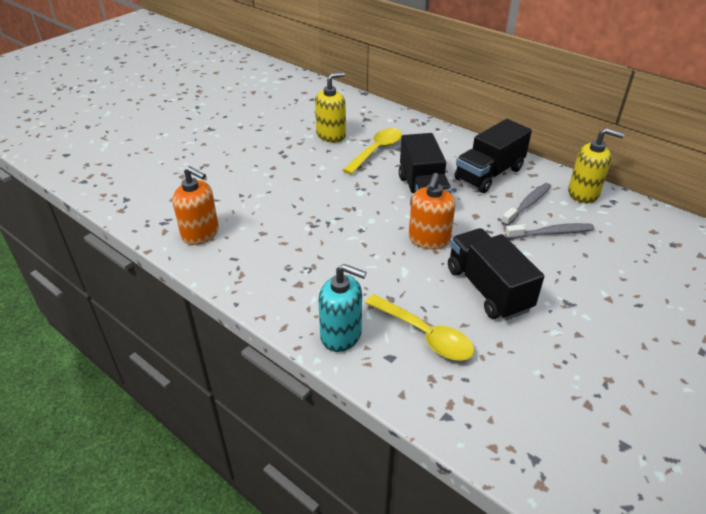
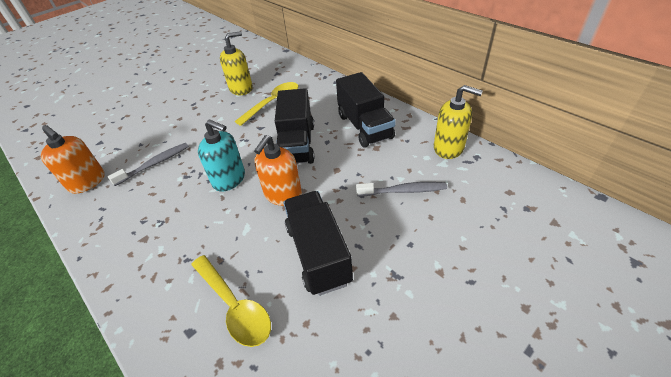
camera: 10 degrees right, 5 degrees up
turquoise soap dispenser [318,264,366,352] -> turquoise soap dispenser moved to [198,119,245,192]
black truck [454,119,532,193] -> black truck turned 75 degrees counterclockwise [336,72,396,148]
grey toothbrush [501,183,551,226] -> grey toothbrush moved to [108,143,189,186]

